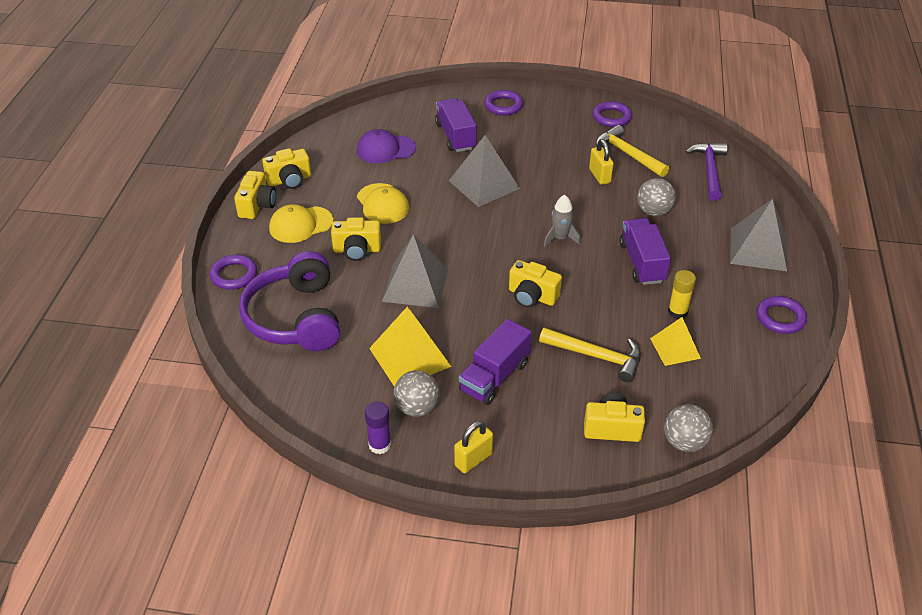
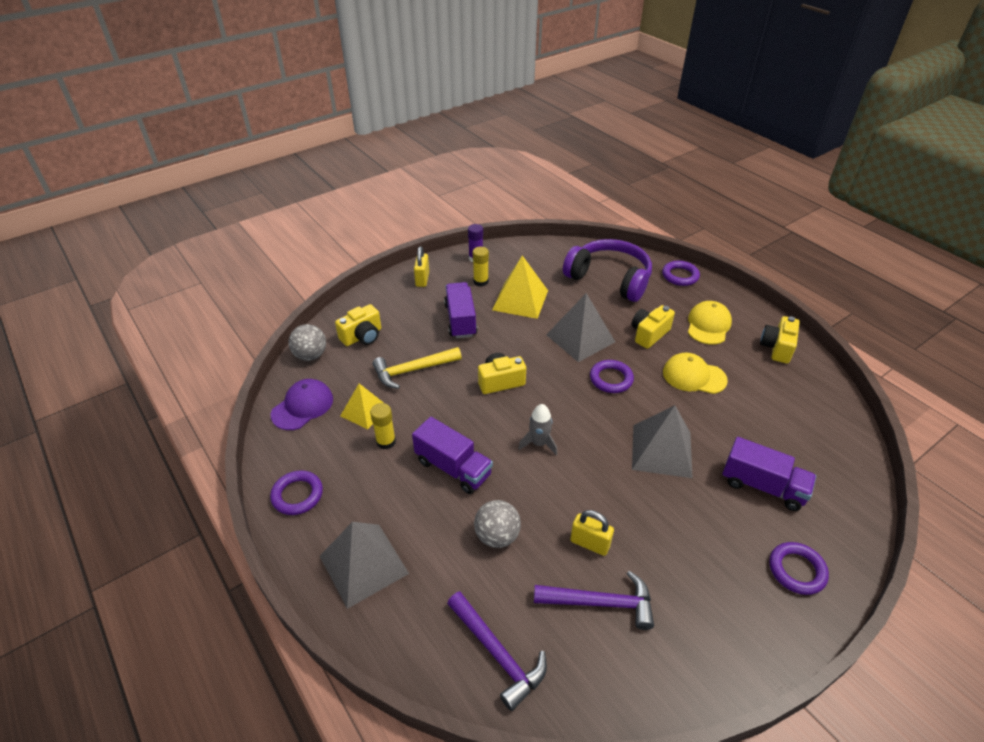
camera: 135 degrees right, 0 degrees up
yellow camera [234,171,276,219] -> none
purple cap [357,129,416,163] -> purple cap moved to [271,379,333,430]
grey ball [394,370,440,417] -> yellow glue stick [473,247,489,286]
purple ring [593,101,632,127] -> purple ring moved to [590,360,634,393]
yellow hammer [596,125,669,177] -> purple hammer [534,571,654,630]

